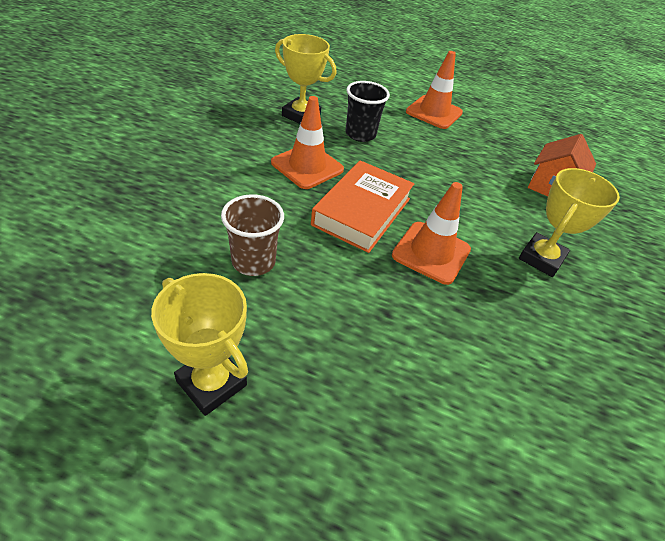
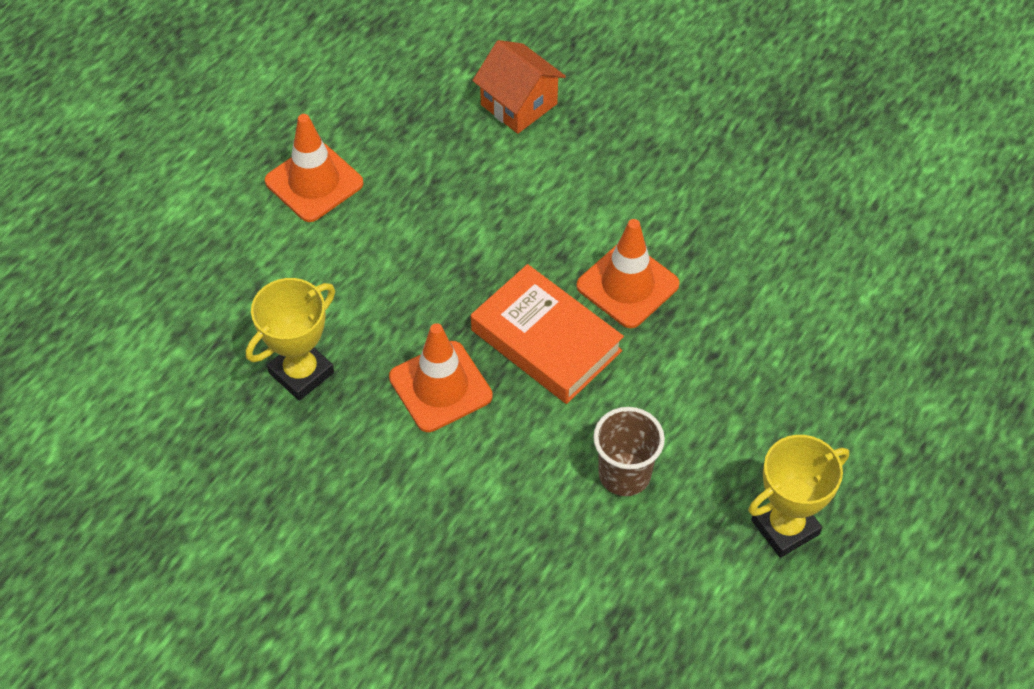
camera: 70 degrees left, 10 degrees up
black cup [345,81,390,142] -> none
yellow trophy [519,168,620,277] -> none

